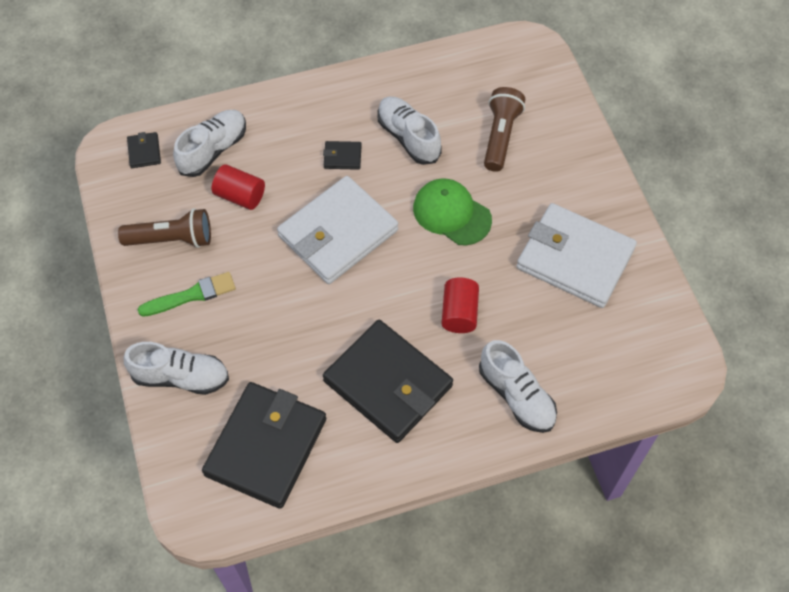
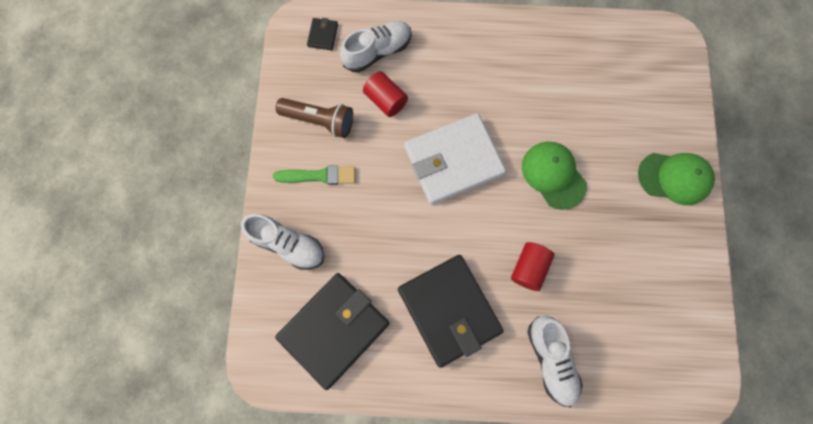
camera: 20 degrees right, 15 degrees up
black wallet [323,141,362,170] -> none
white shoe [377,96,442,165] -> none
brown flashlight [484,87,525,172] -> none
white wallet [517,203,637,308] -> none
none -> green cap [638,153,715,205]

